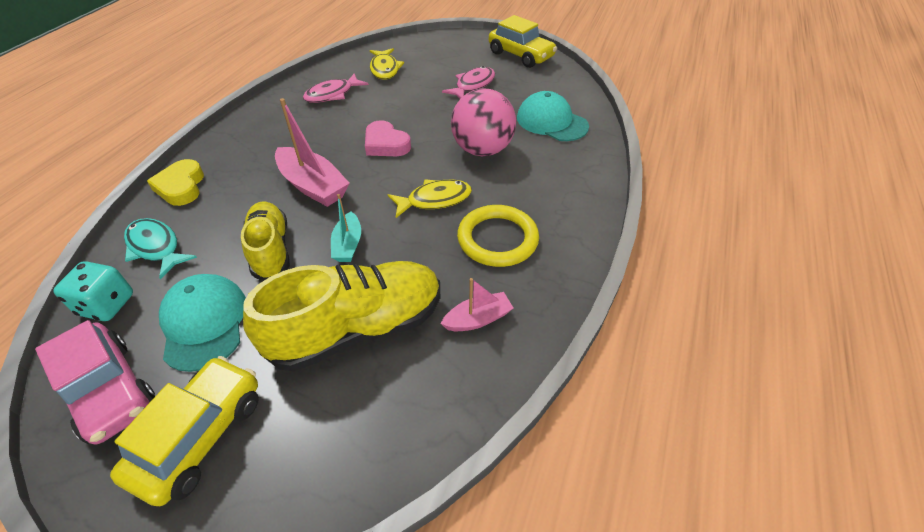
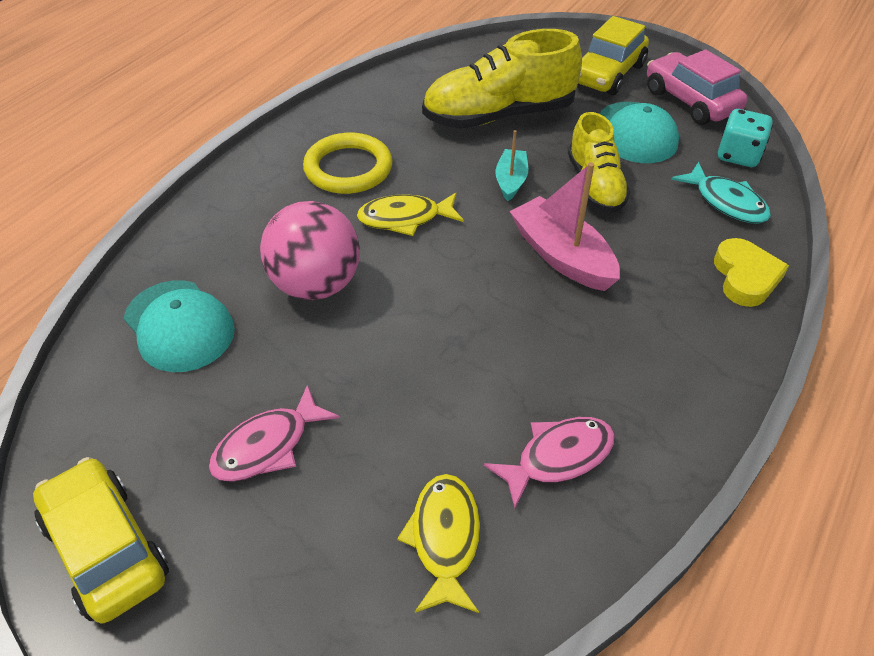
camera: 170 degrees left, 0 degrees up
pink heart [365,120,411,156] -> none
pink boat [441,278,513,331] -> none

